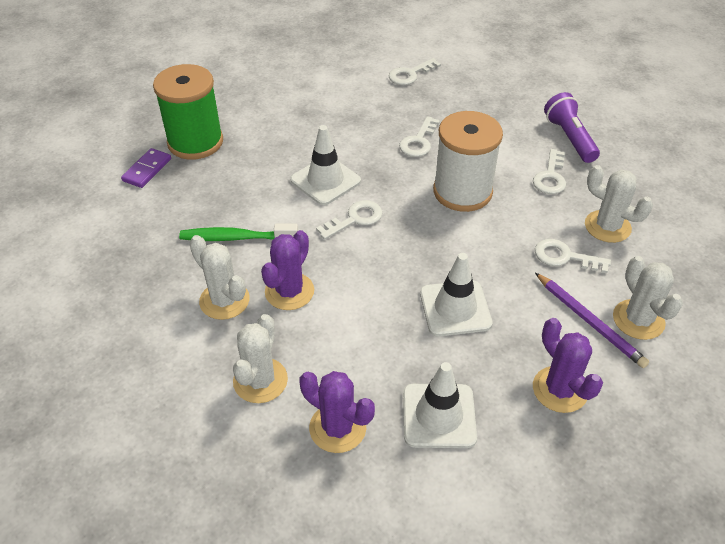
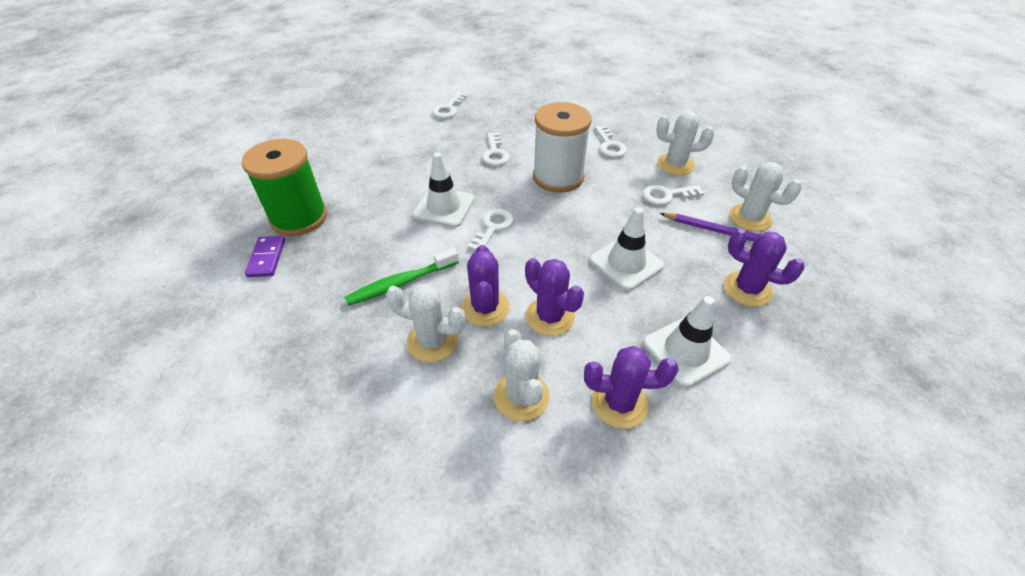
camera: 30 degrees left, 0 degrees up
purple flashlight [544,92,600,163] -> none
none -> purple cactus [525,258,584,336]

